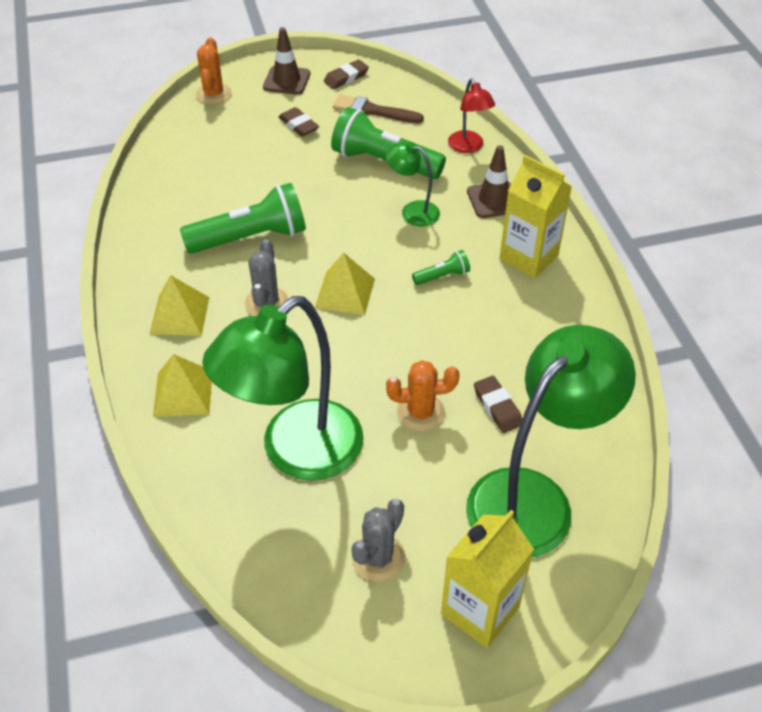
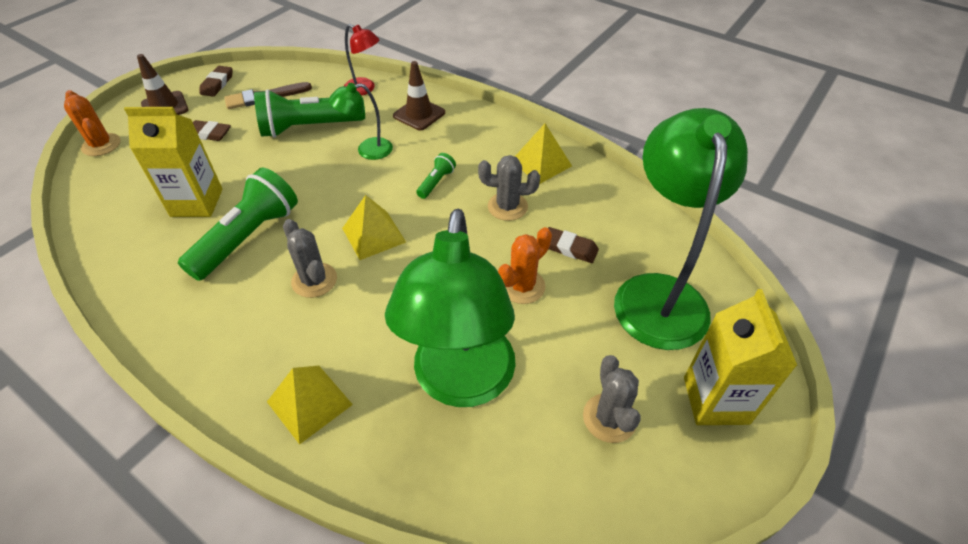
camera: 40 degrees left, 0 degrees up
yellow pyramid [150,275,209,336] -> yellow pyramid moved to [515,124,572,184]
yellow carton [500,155,572,278] -> yellow carton moved to [124,107,223,217]
none -> grey cactus [478,155,540,221]

